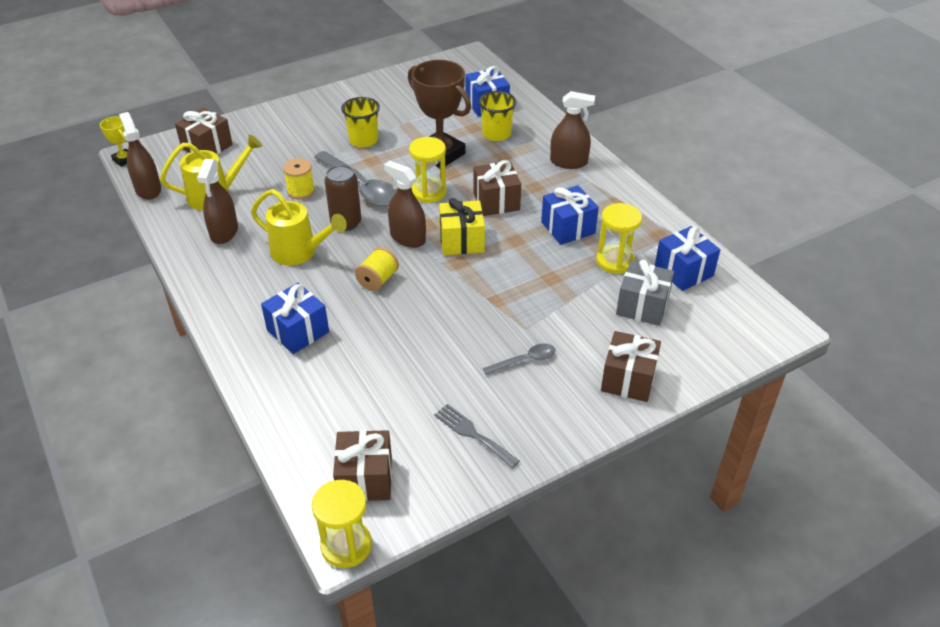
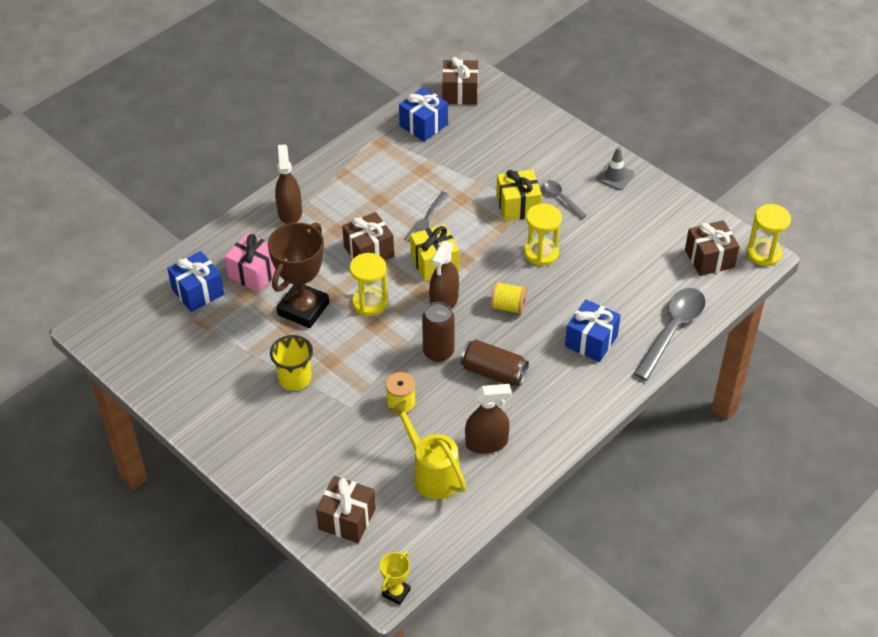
camera: 105 degrees left, 5 degrees up
brown spray bottle [119,112,161,200] -> none
yellow watering can [251,189,347,266] -> brown can [461,340,529,386]
grey spoon [314,151,397,206] -> grey spoon moved to [633,288,706,381]
grey fork [434,404,519,468] -> grey fork moved to [404,191,449,242]
yellow cup [479,91,517,141] -> pink gift [225,233,276,292]
blue gift [541,185,599,245] -> none
yellow hourglass [596,203,642,274] -> yellow hourglass moved to [524,204,562,266]
brown gift [601,331,661,402] -> brown gift moved to [442,57,478,105]
grey gift [616,260,674,326] -> none
none -> yellow gift [496,169,542,221]
none -> grey traffic cone [596,147,634,190]

